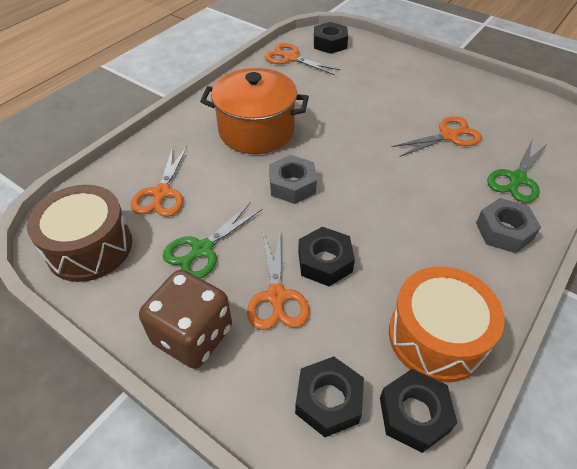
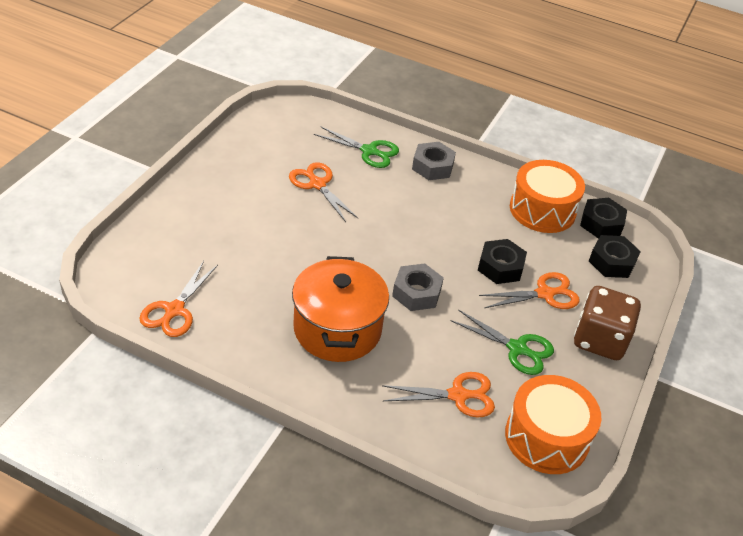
camera: 105 degrees left, 5 degrees down
brown drum [27,185,132,282] -> orange drum [505,375,601,474]
black nut [314,22,348,54] -> none

